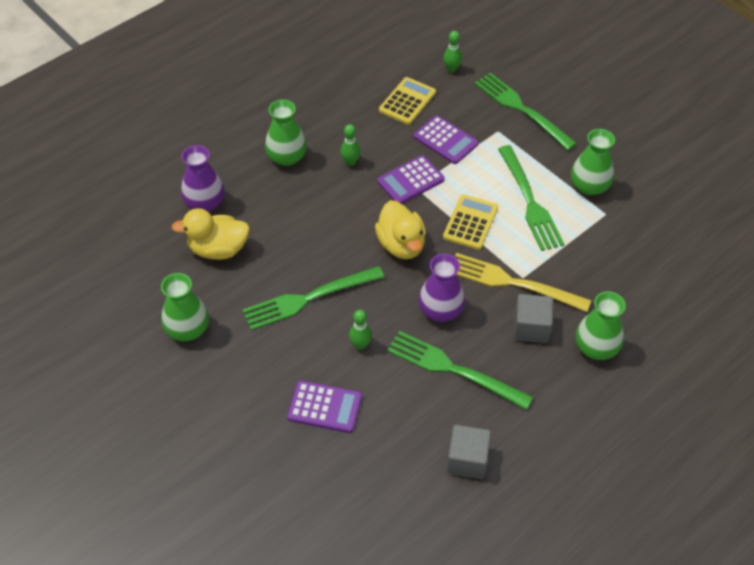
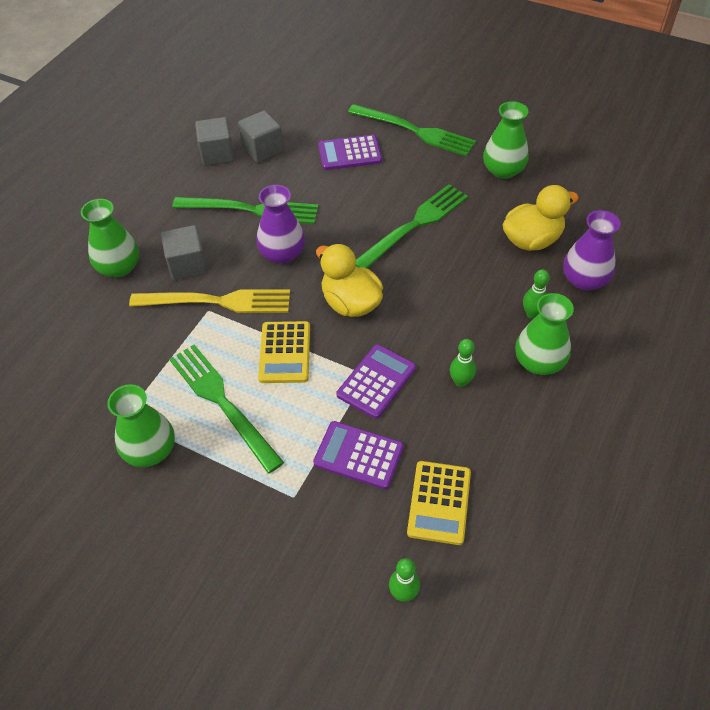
camera: 160 degrees right, 0 degrees up
green bowling pin [349,310,372,350] -> green bowling pin moved to [523,269,550,319]
green fork [475,73,577,150] -> green fork moved to [348,104,476,156]
none -> grey cube [238,110,284,162]

